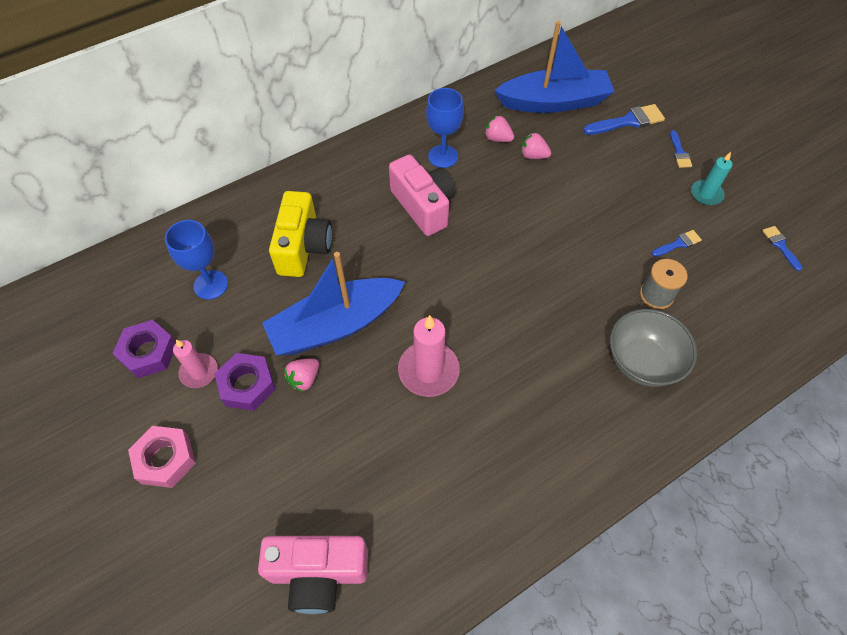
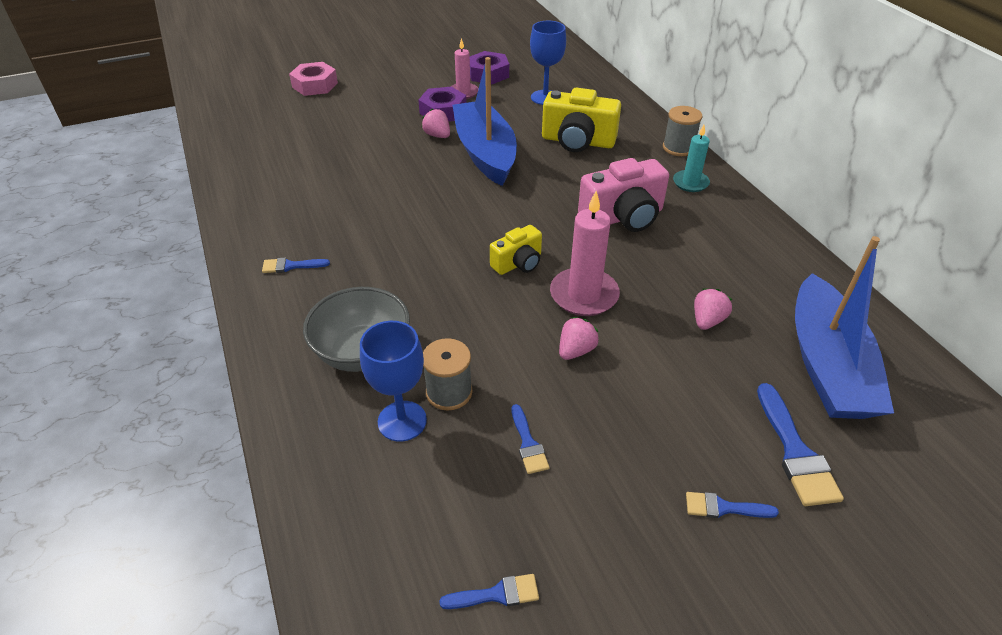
camera: 100 degrees right, 15 degrees down
pink nut [128,426,196,488] -> pink nut moved to [289,62,338,96]
pink camera [258,536,368,614] -> none
pink candle [398,315,460,397] -> pink candle moved to [550,191,620,316]
blue goblet [426,88,464,168] -> blue goblet moved to [360,321,427,442]
pink strawberry [485,115,514,142] -> pink strawberry moved to [559,317,599,360]
turquoise candle [691,152,732,205] -> turquoise candle moved to [673,125,710,192]
none -> blue brush [262,258,330,273]
none -> yellow camera [490,225,542,275]
none -> grey spool [663,106,702,156]

